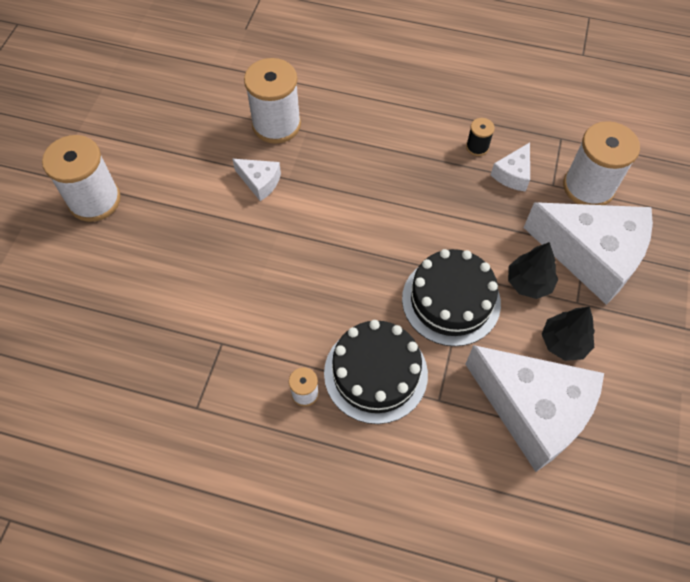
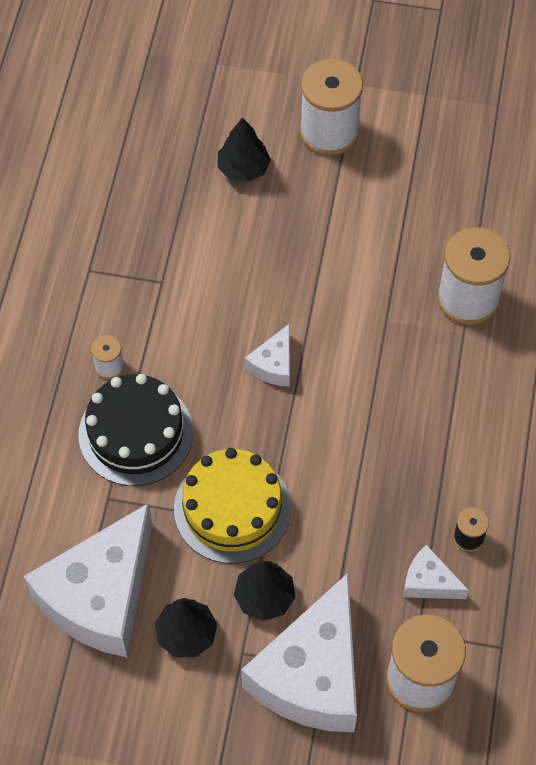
camera: 85 degrees right, 0 degrees up
white cheese [232,159,281,201] -> white cheese moved to [245,323,290,387]
black cake [402,249,501,346] -> yellow cake [174,448,291,564]
none -> black tree [217,117,271,182]

